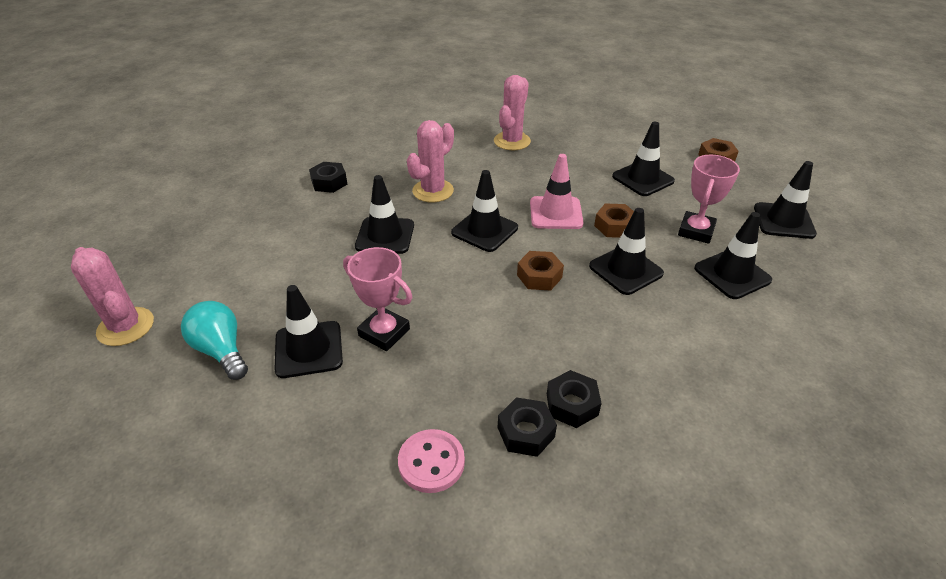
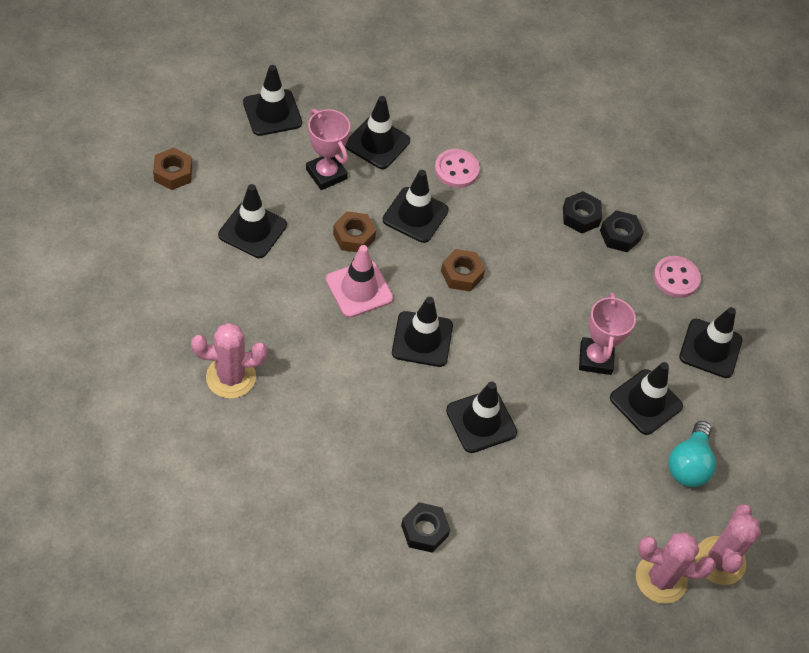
camera: 125 degrees left, 15 degrees up
pink cactus [407,120,454,202] -> pink cactus moved to [636,532,716,604]
pink trophy [678,155,740,244] -> pink trophy turned 60 degrees clockwise [306,109,350,190]
none -> pink button [435,149,480,188]
none -> black traffic cone [679,307,742,378]

